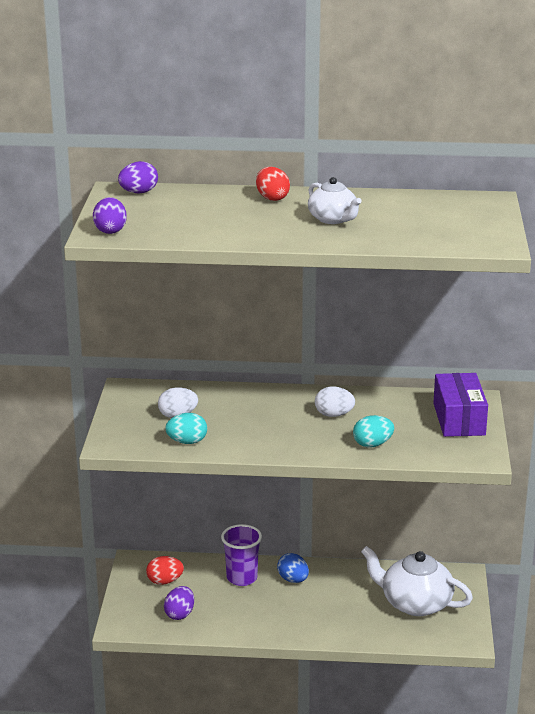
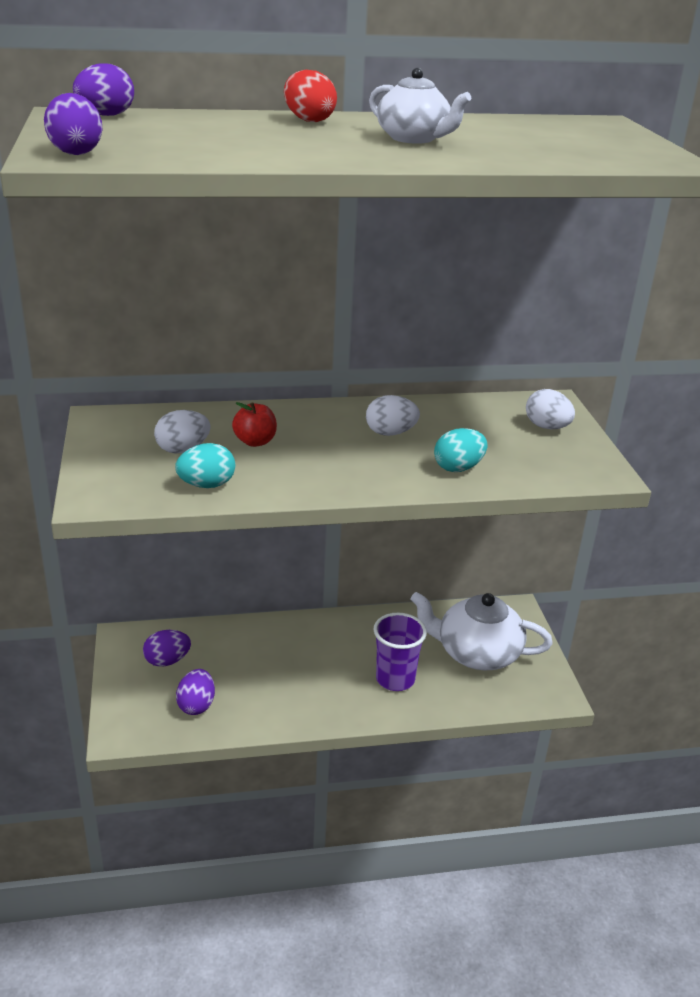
camera: 15 degrees left, 5 degrees up
red egg [146,556,184,585] -> purple egg [143,630,191,667]
purple cup [221,524,262,586] -> purple cup moved to [374,613,427,691]
blue egg [277,553,309,583] -> none
purple box [433,373,488,437] -> white egg [526,389,575,429]
none -> red apple [232,402,277,447]

